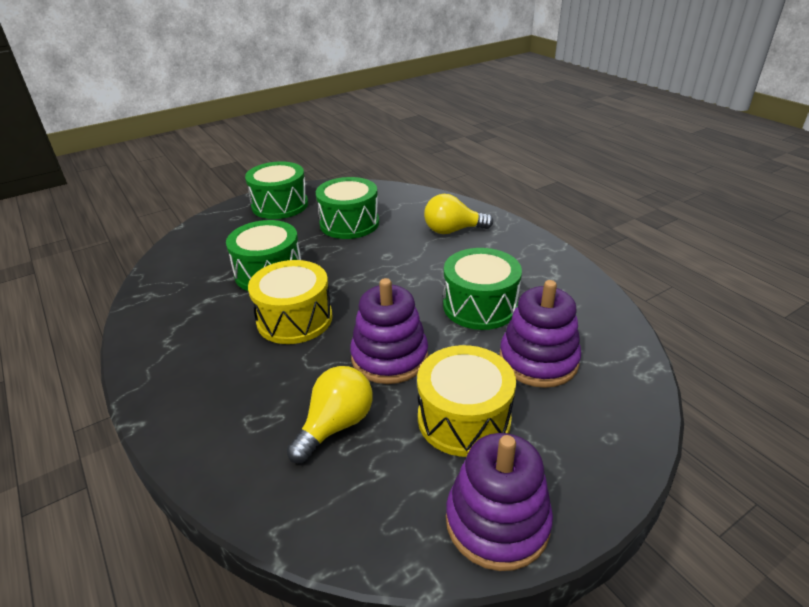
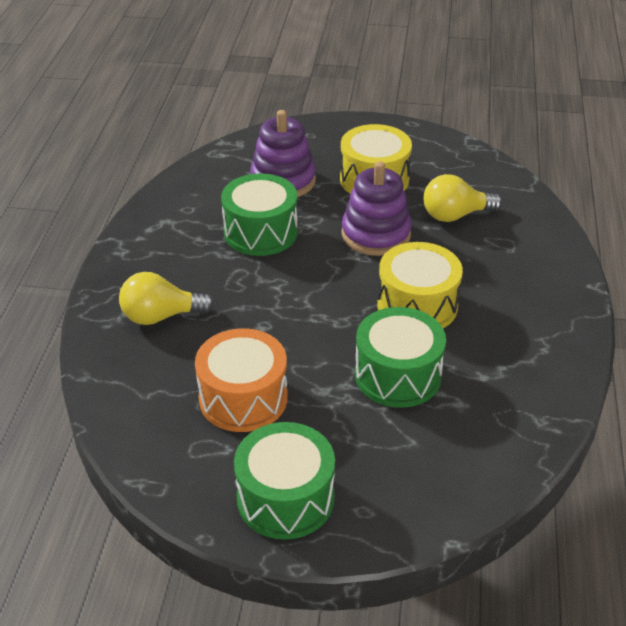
camera: 140 degrees left, 5 degrees up
green drum [316,177,379,239] -> orange drum [195,328,288,432]
yellow light bulb [424,194,493,234] -> yellow light bulb turned 135 degrees clockwise [119,272,215,325]
purple stacking toy [446,433,553,571] -> none

